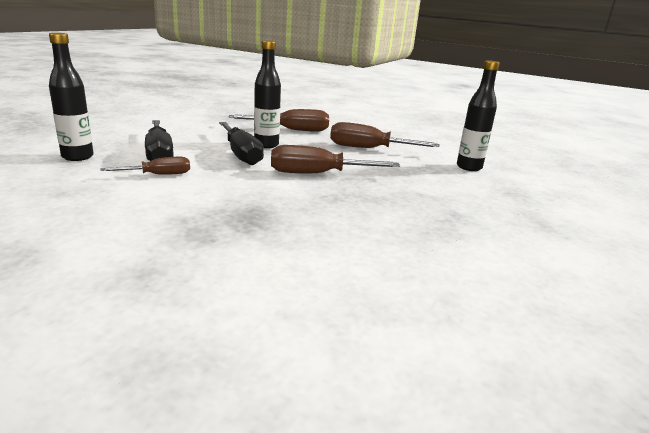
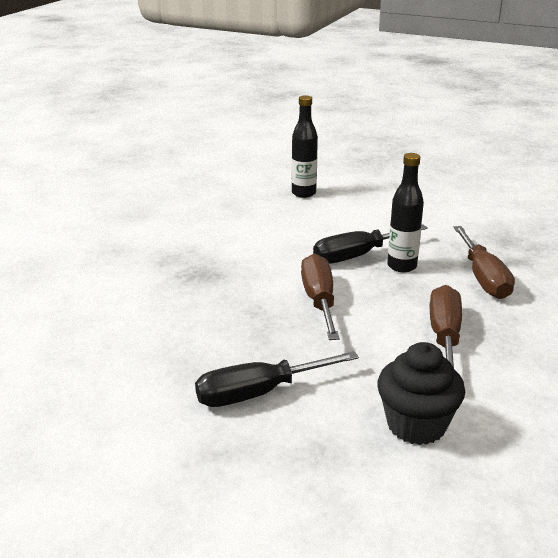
camera: 90 degrees right, 5 degrees up
brown screwdriver [101,157,190,175] -> none
black screwdriver [145,120,174,161] -> black screwdriver moved to [195,351,359,407]
black bottle [457,60,500,171] -> black cupcake [377,342,465,445]

